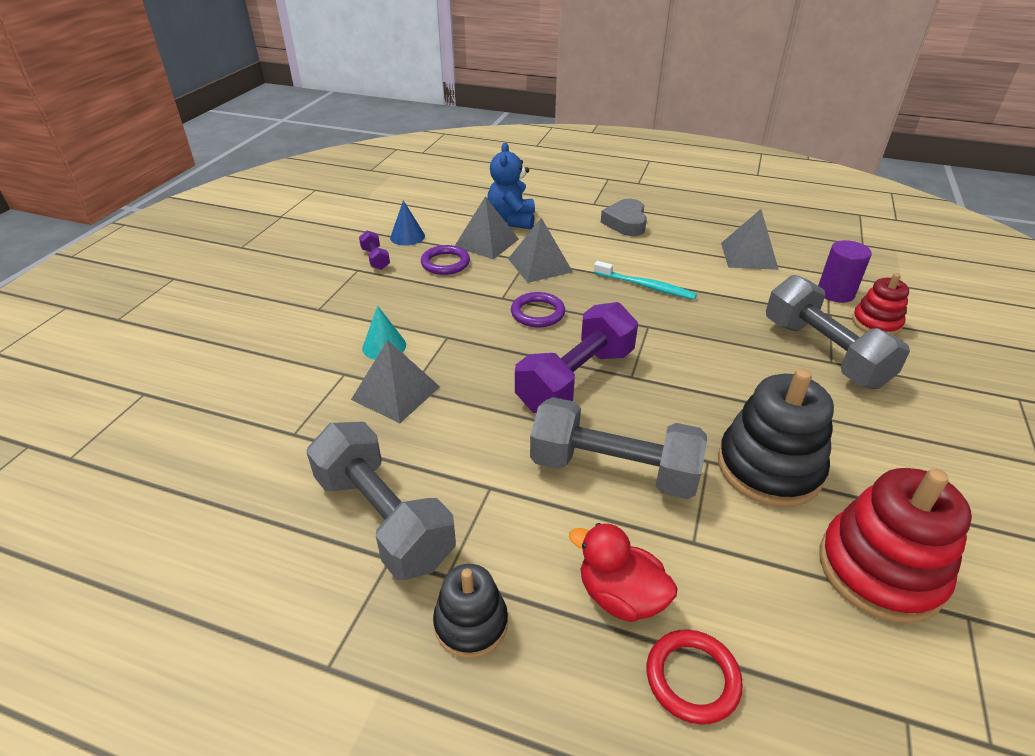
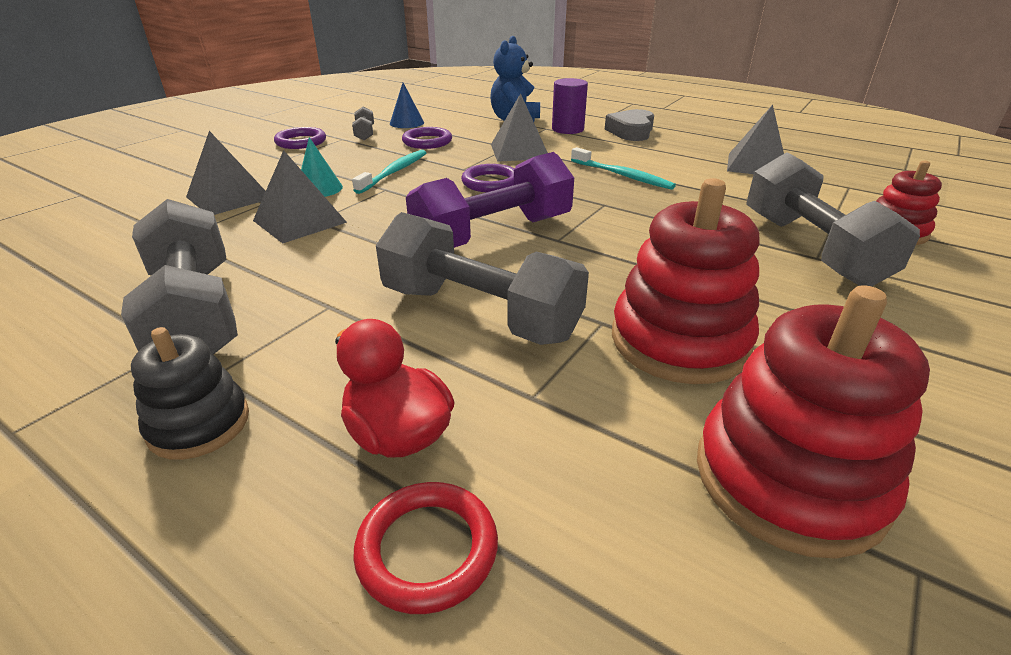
camera: 15 degrees right, 5 degrees down
purple dumbbell [359,231,390,270] -> grey dumbbell [352,107,374,140]
grey pyramid [455,196,519,259] -> grey pyramid moved to [186,131,266,215]
black stacking toy [718,368,834,507] -> red stacking toy [612,178,760,384]
purple cylinder [818,240,872,303] -> purple cylinder moved to [552,78,588,134]
none -> purple ring [274,127,326,149]
none -> turquoise toothbrush [352,150,426,194]

